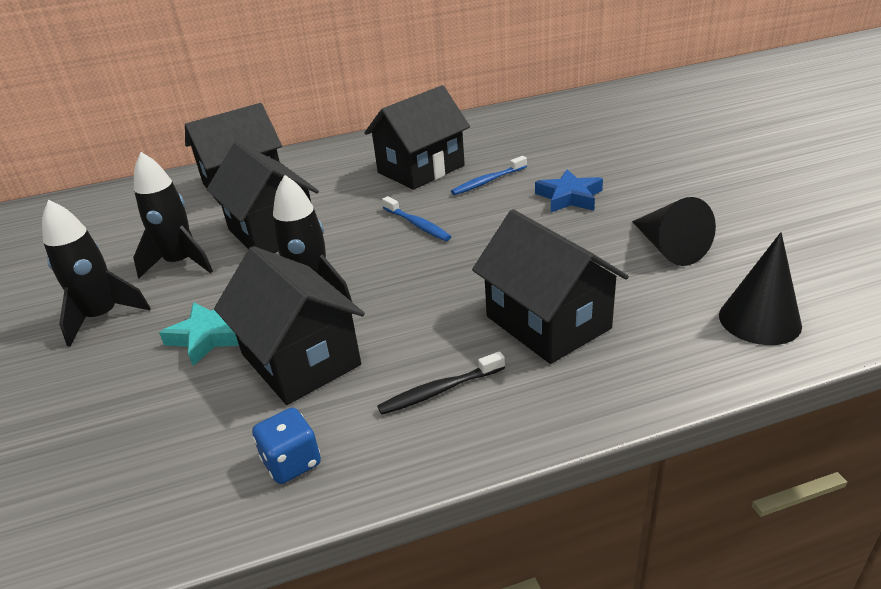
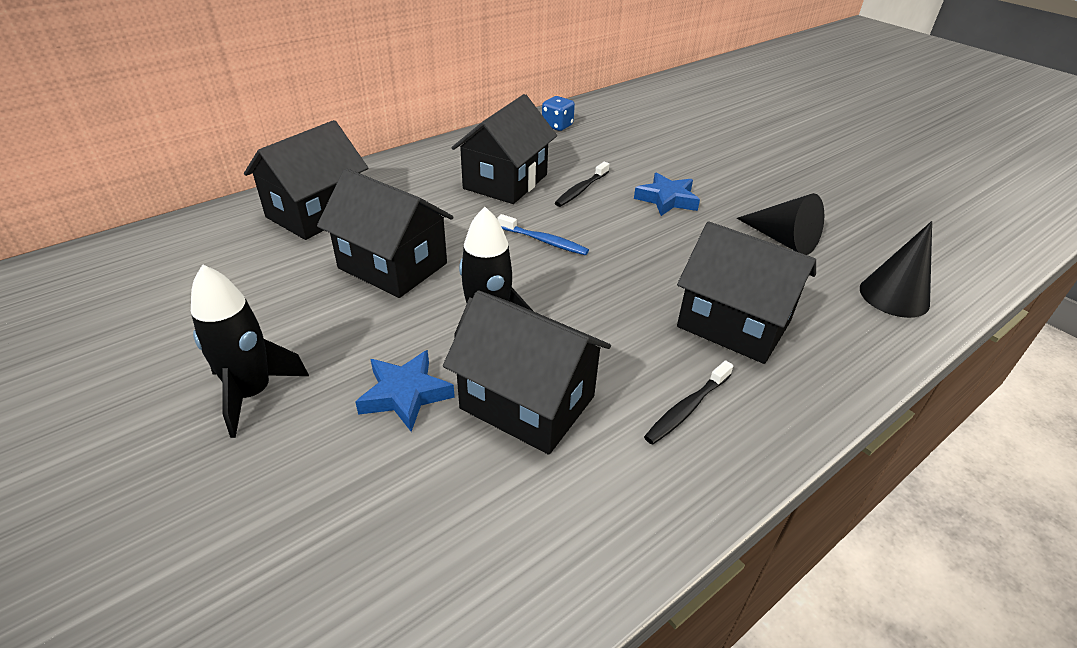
camera: 25 degrees left, 5 degrees up
black rocket [133,152,213,279] -> none
turquoise star [159,302,239,366] -> blue star [355,350,455,432]
blue dice [252,408,321,484] -> blue dice moved to [542,96,575,131]
blue toothbrush [451,156,527,195] -> black toothbrush [555,162,609,207]

